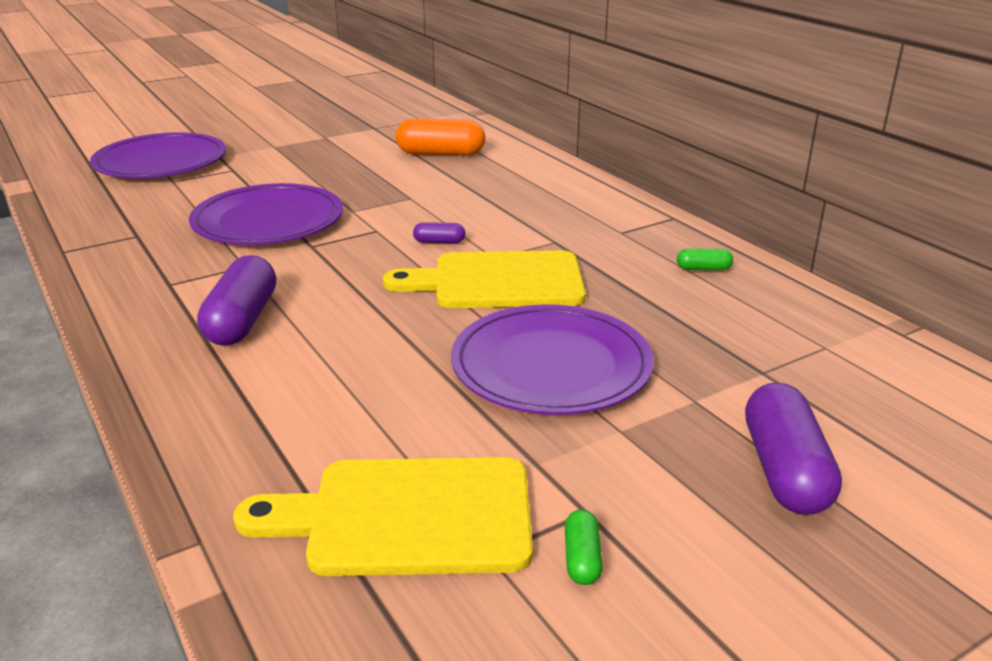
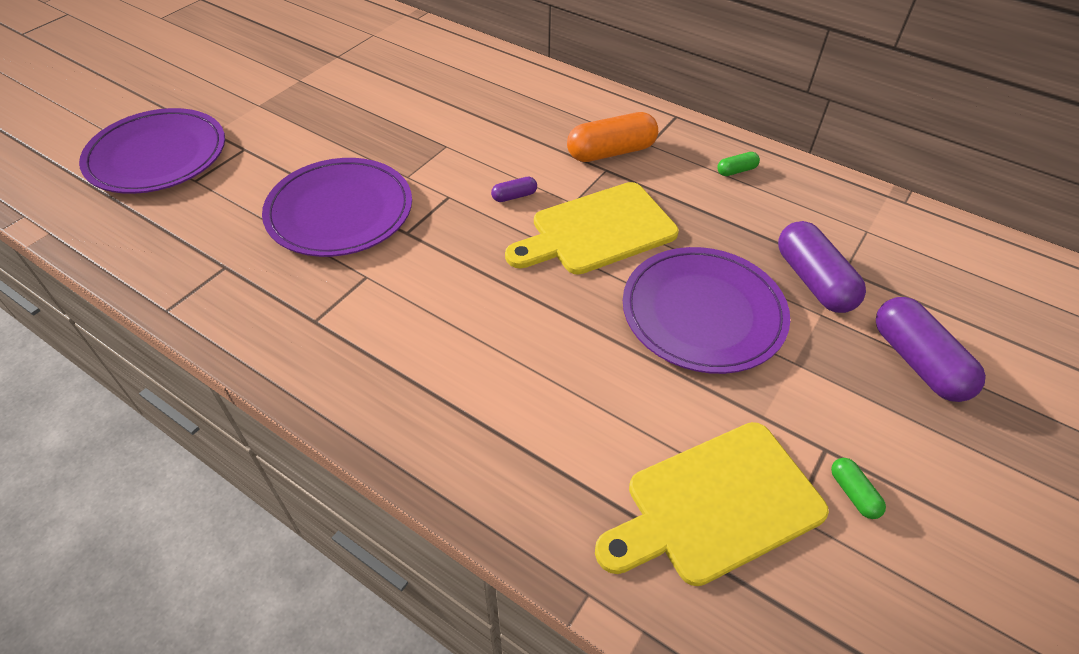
camera: 25 degrees left, 20 degrees up
purple capsule [197,255,276,346] -> purple capsule moved to [778,221,866,313]
orange capsule [396,119,485,155] -> orange capsule moved to [567,112,658,162]

